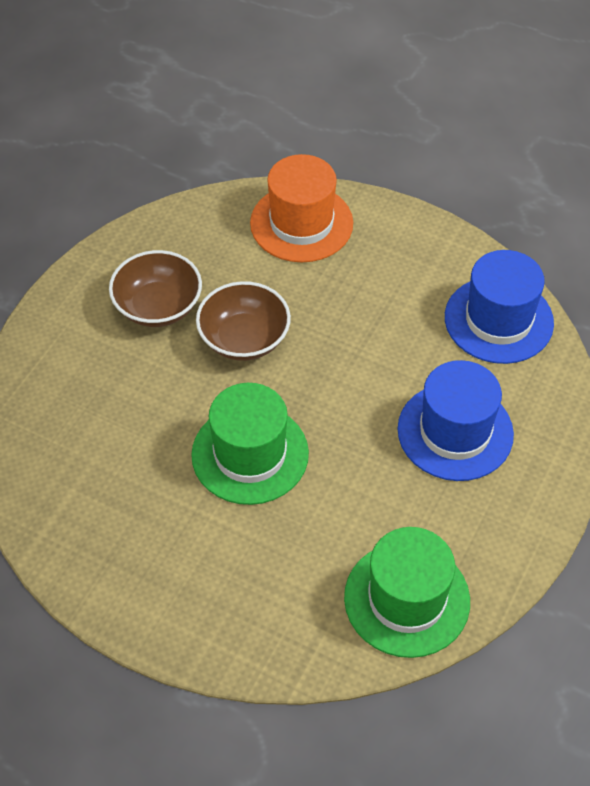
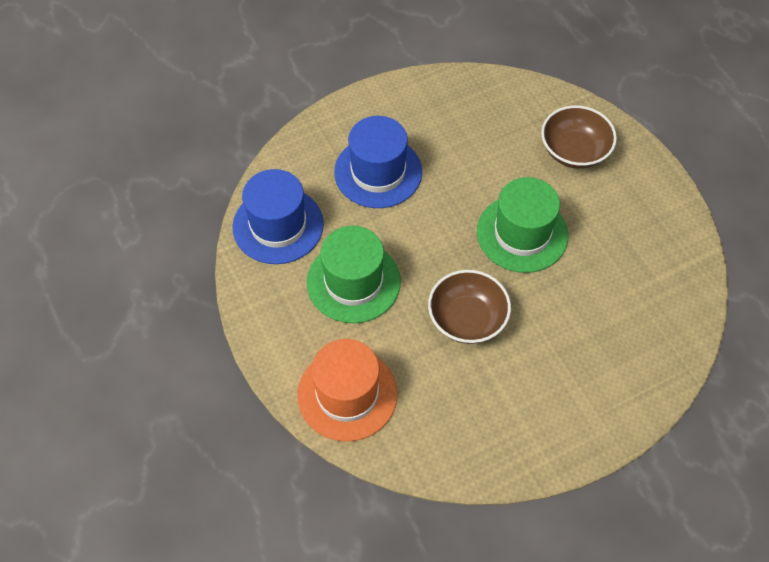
camera: 145 degrees left, 5 degrees up
brown bowl [109,250,202,327] -> brown bowl moved to [541,105,617,169]
green hat [344,527,470,658] -> green hat moved to [307,226,401,323]

